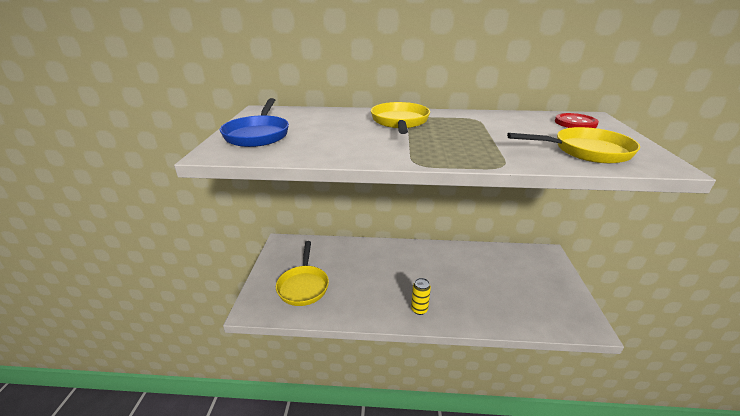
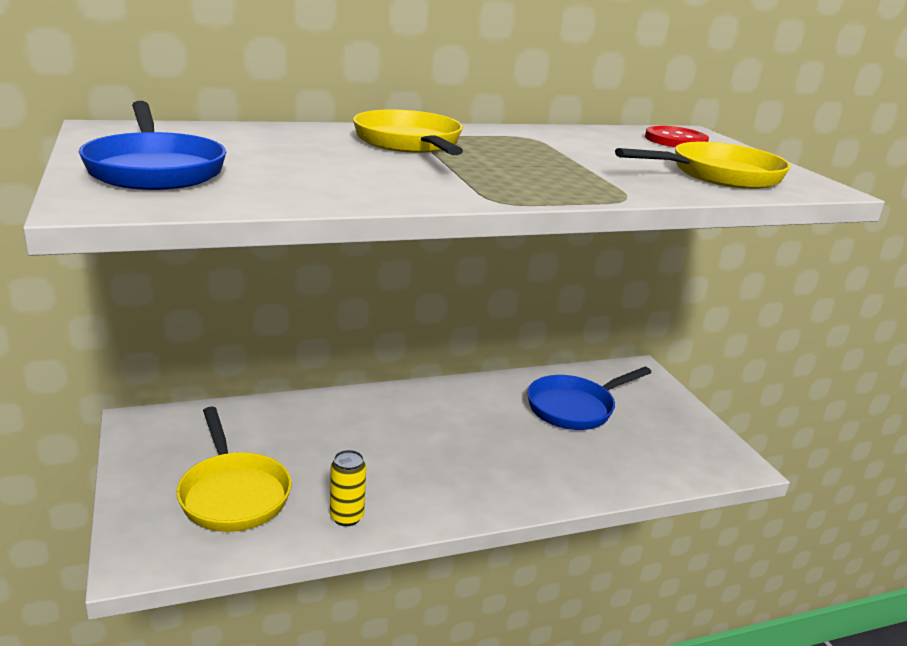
camera: 25 degrees left, 5 degrees down
yellow can [411,278,431,315] -> yellow can moved to [330,450,366,526]
none -> blue pan [527,367,652,430]

